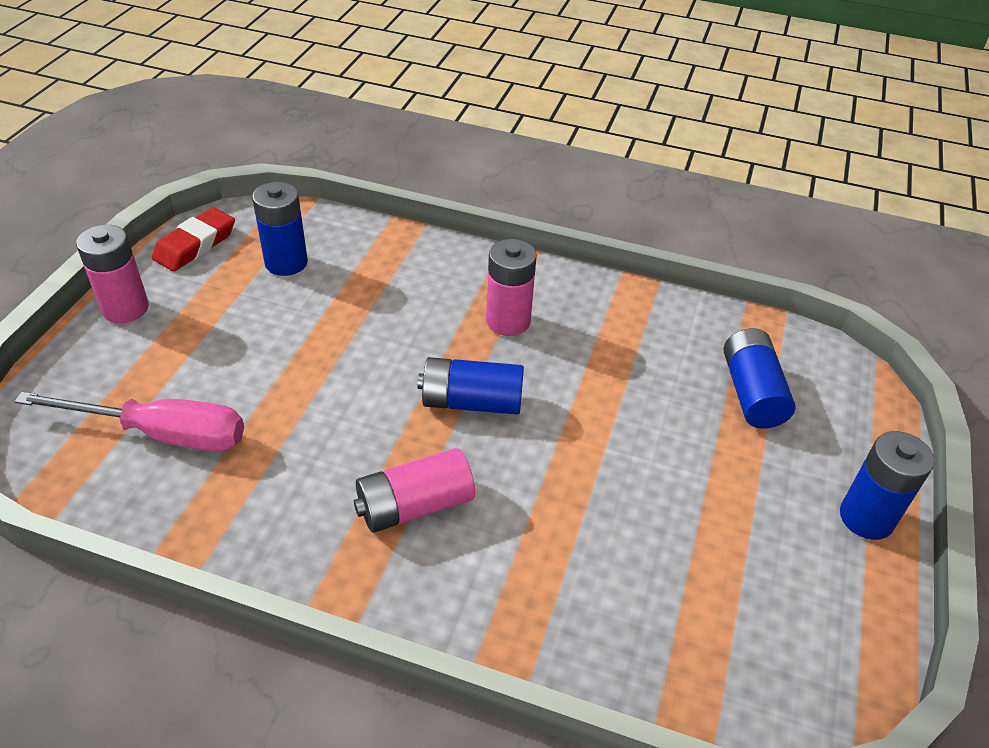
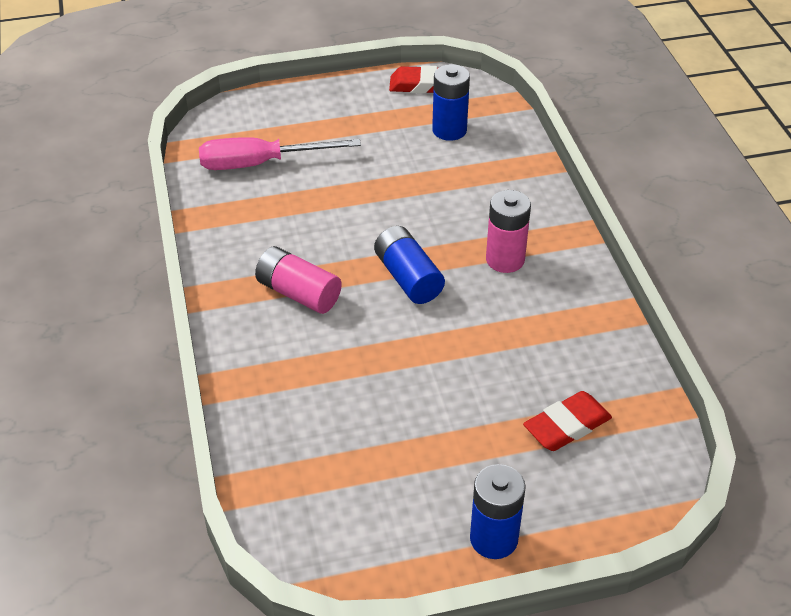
camera: 60 degrees right, 0 degrees up
pink screwdriver [14,392,244,451] -> pink screwdriver turned 105 degrees clockwise [199,137,361,170]
pink battery [76,225,149,323] -> none
blue battery [723,328,795,429] -> red eraser [523,391,612,451]

